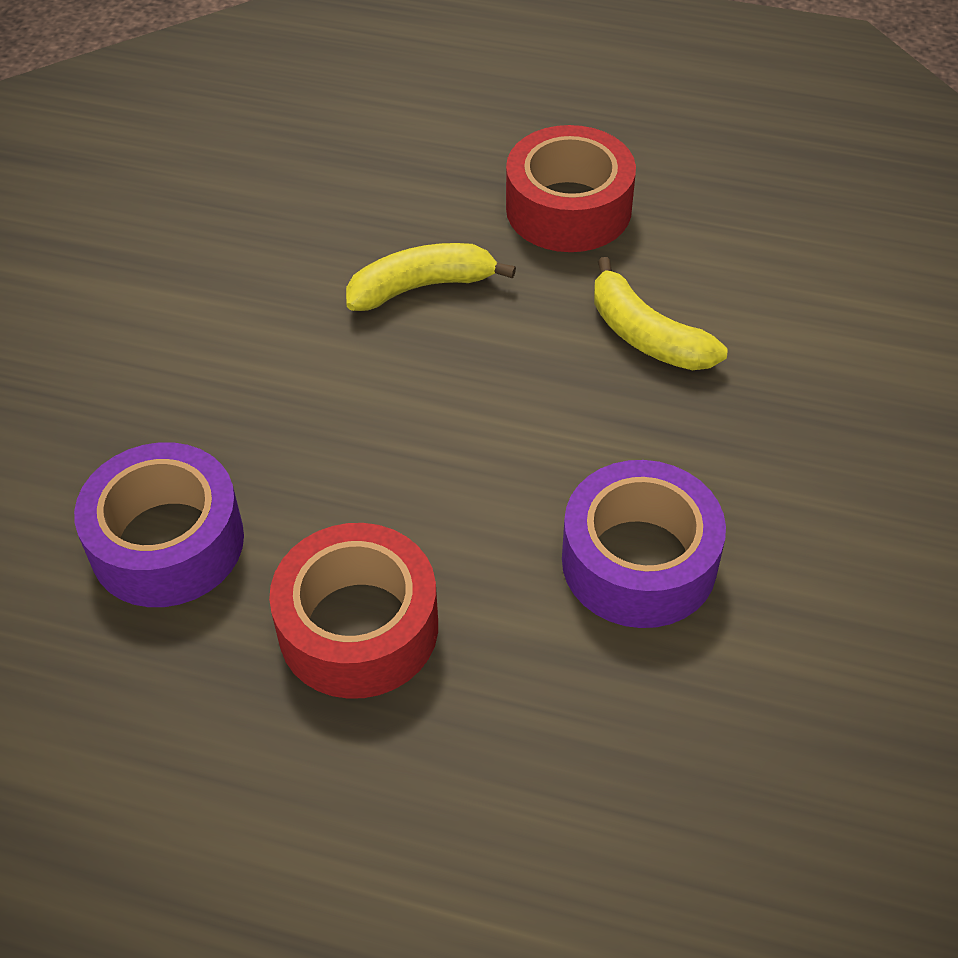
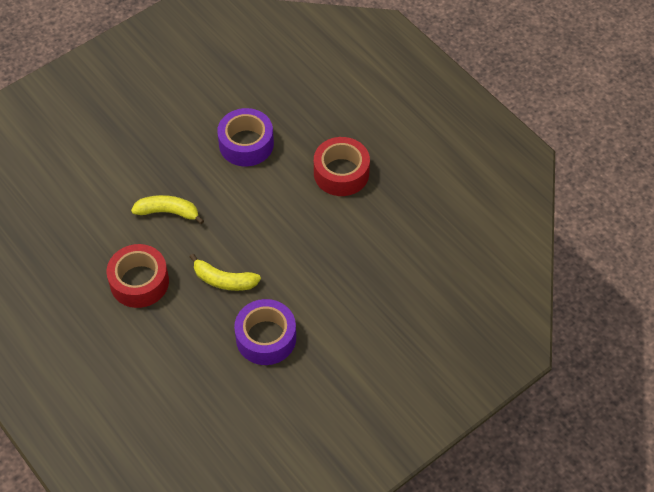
camera: 145 degrees left, 5 degrees up
purple tape [74,442,244,607] -> purple tape moved to [234,299,296,365]
yellow banana [594,257,728,370] -> yellow banana turned 75 degrees counterclockwise [131,195,204,224]

